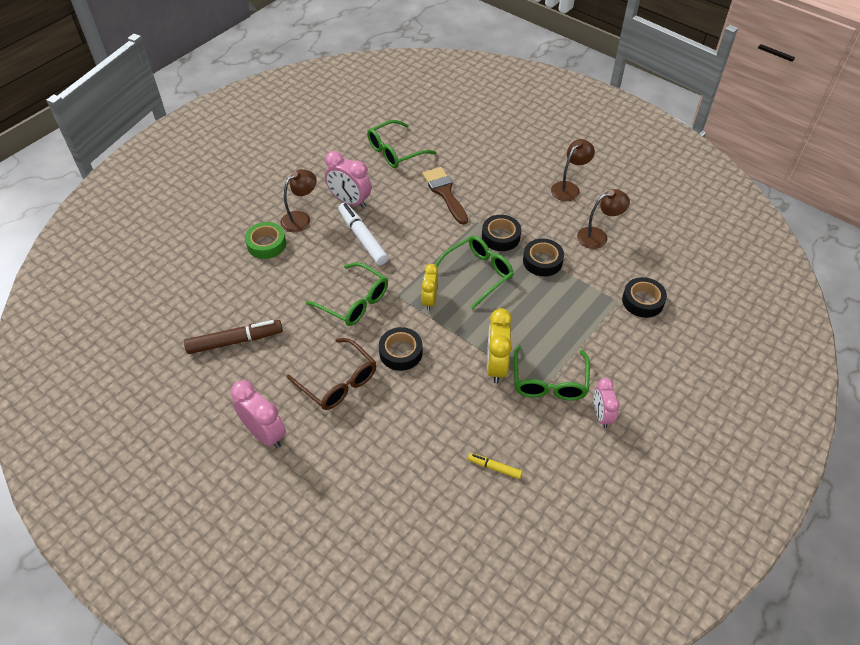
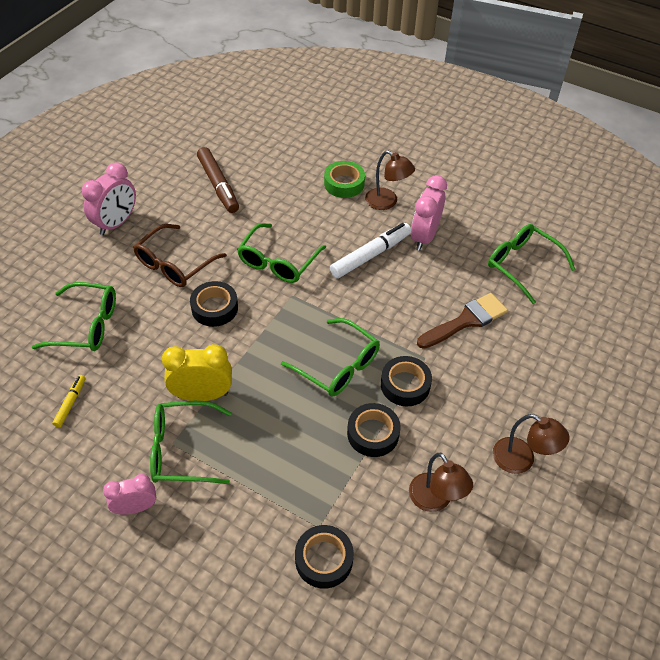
camera: 80 degrees right, 0 degrees up
yellow clock [422,264,438,311] -> none
none -> green glasses [32,282,116,351]

